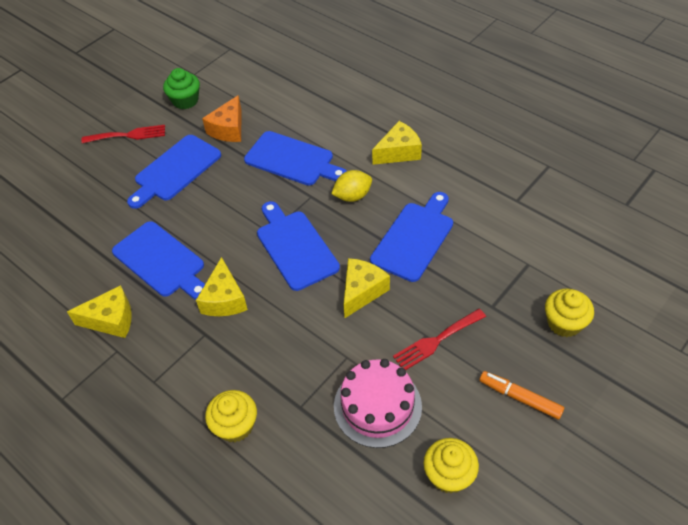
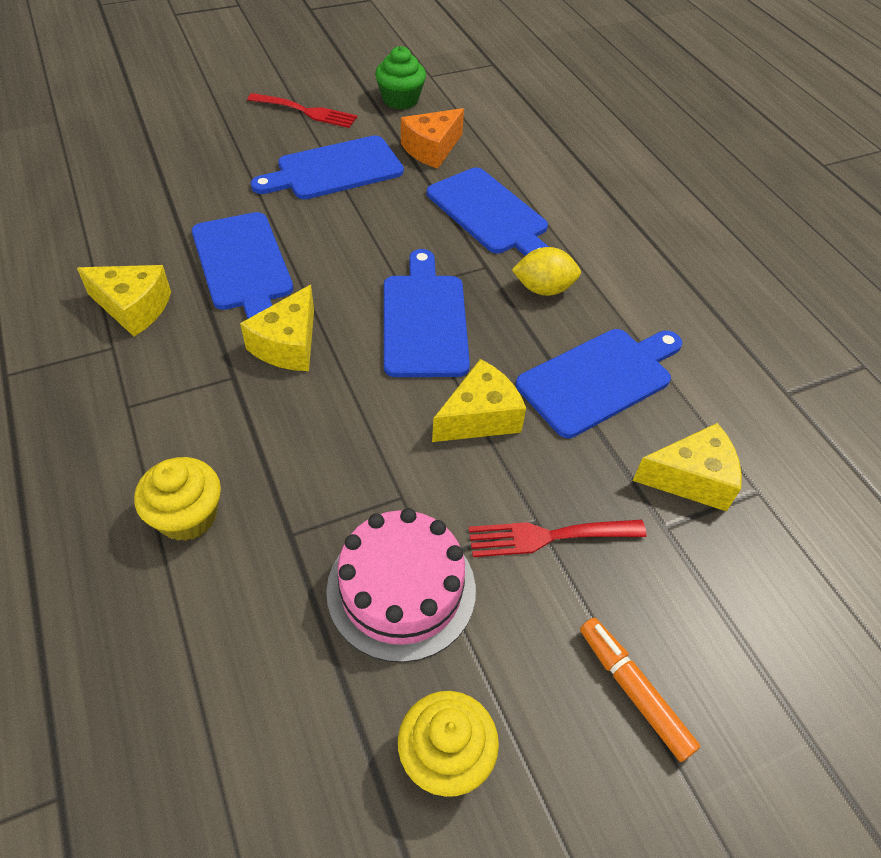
camera: 20 degrees right, 0 degrees up
yellow cheese [372,121,422,165] -> yellow cheese moved to [633,423,742,511]
yellow cupcake [545,288,594,337] -> none

